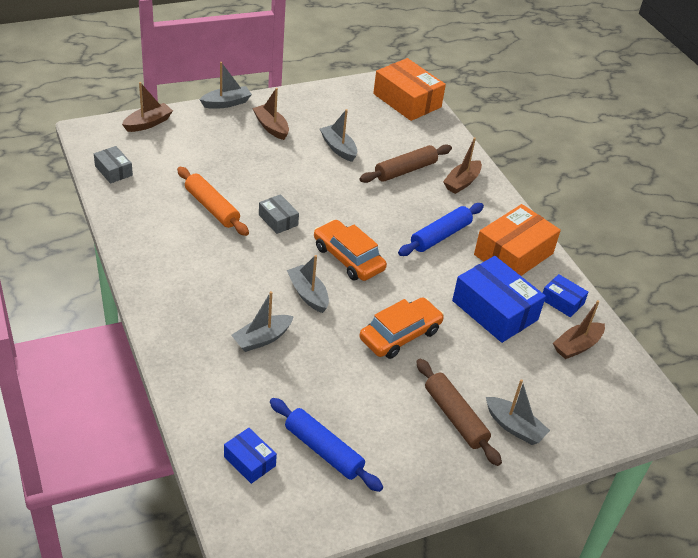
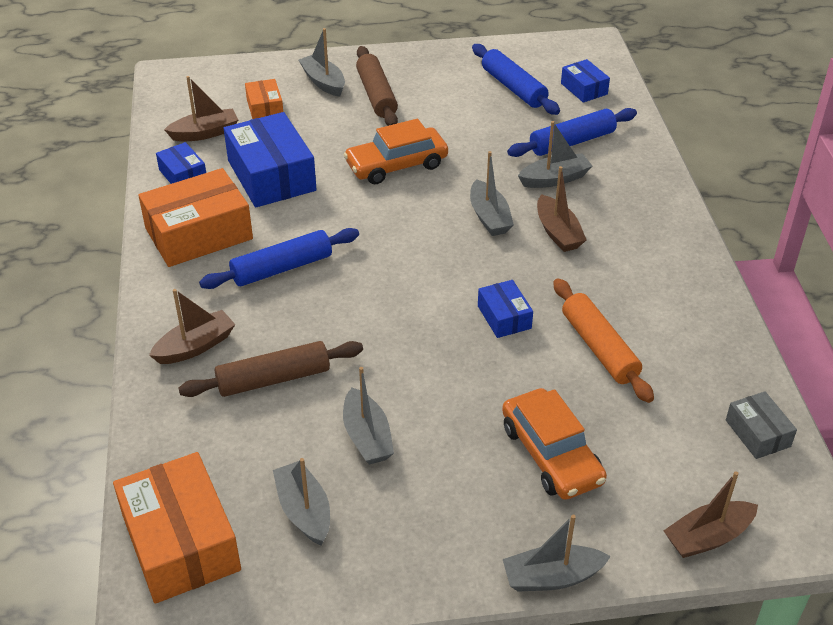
camera: 160 degrees left, 0 degrees up
brown boat [252,88,289,140] -> brown boat moved to [537,166,587,252]
grey box [259,194,299,234] -> blue box [478,280,533,338]
orange car [314,220,387,281] -> orange car moved to [502,388,607,500]
none -> orange box [245,79,283,119]
none -> grey boat [273,458,330,545]
none -> blue rolling pin [507,108,637,157]

